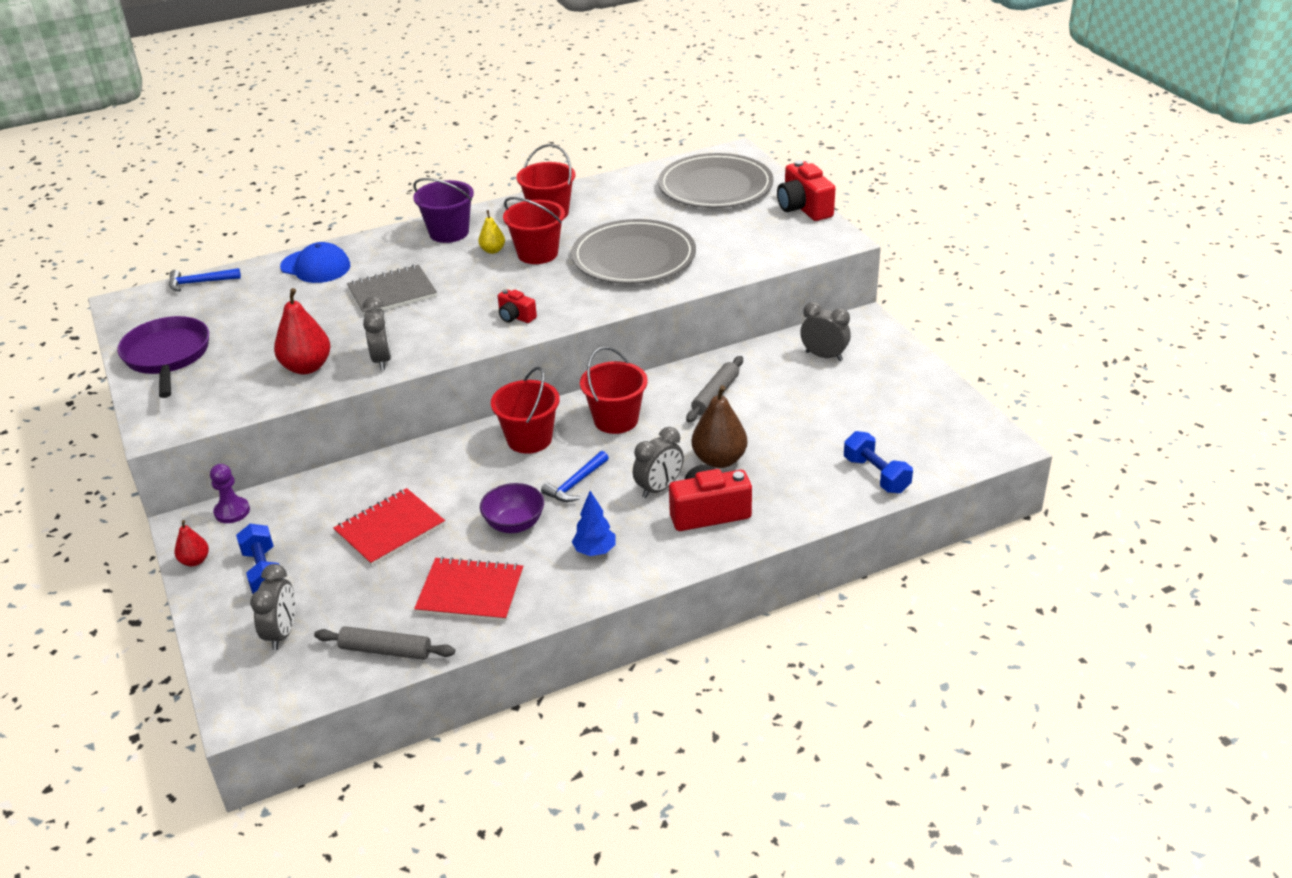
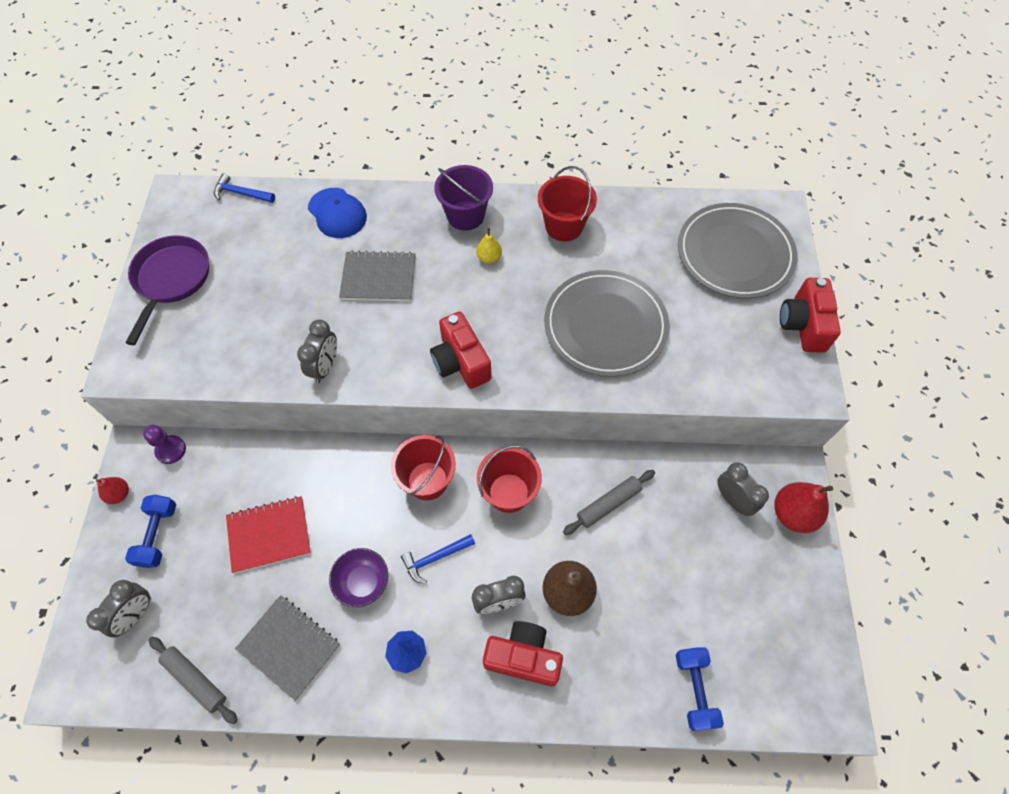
camera: 25 degrees right, 25 degrees up
red pear [274,288,331,374] -> red pear moved to [774,482,833,533]
red notebook [414,557,523,622] -> grey notebook [235,595,340,701]
red camera [498,289,537,323] -> red camera [430,312,491,389], size x1.80
red bucket [503,197,565,264] -> none

